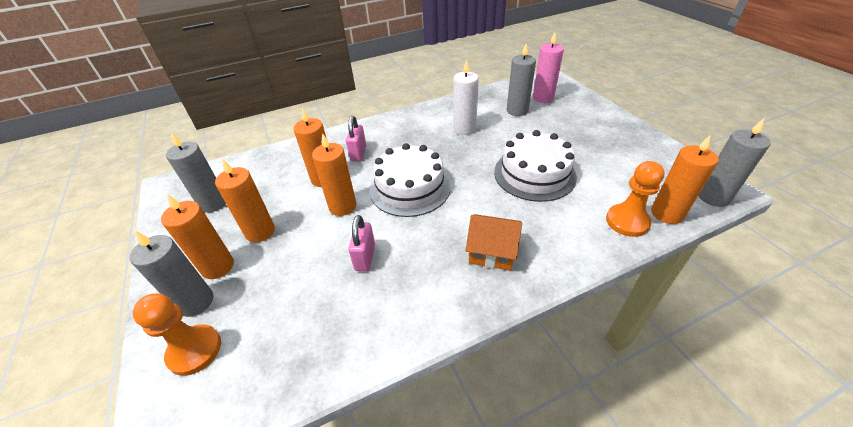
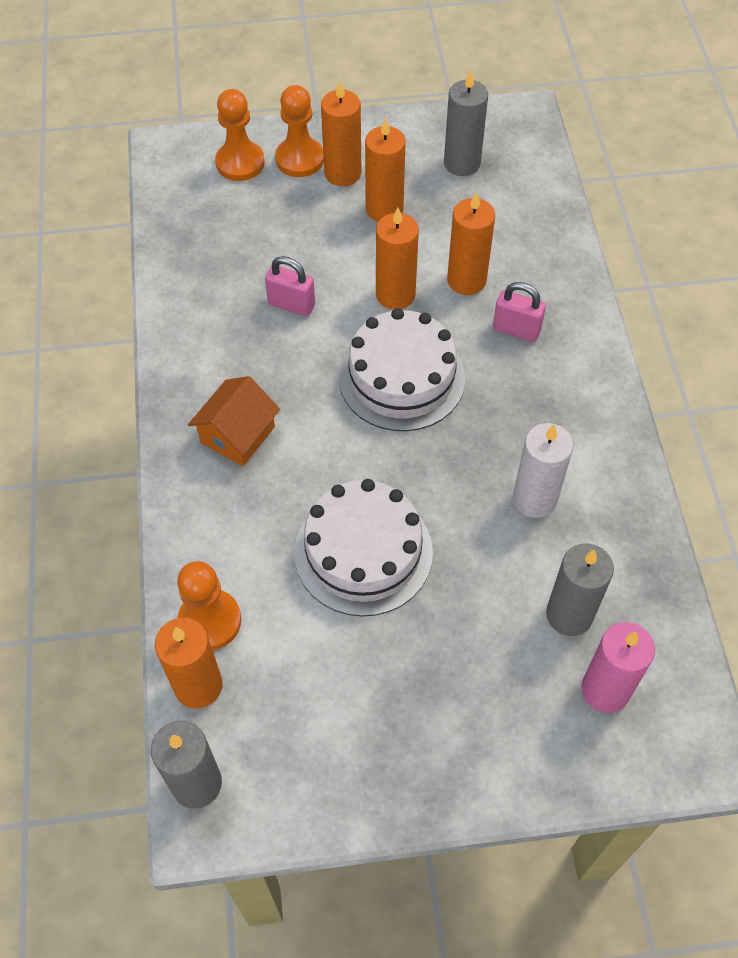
camera: 105 degrees right, 15 degrees up
grey candle [130,231,214,317] -> orange pawn [275,85,324,177]

